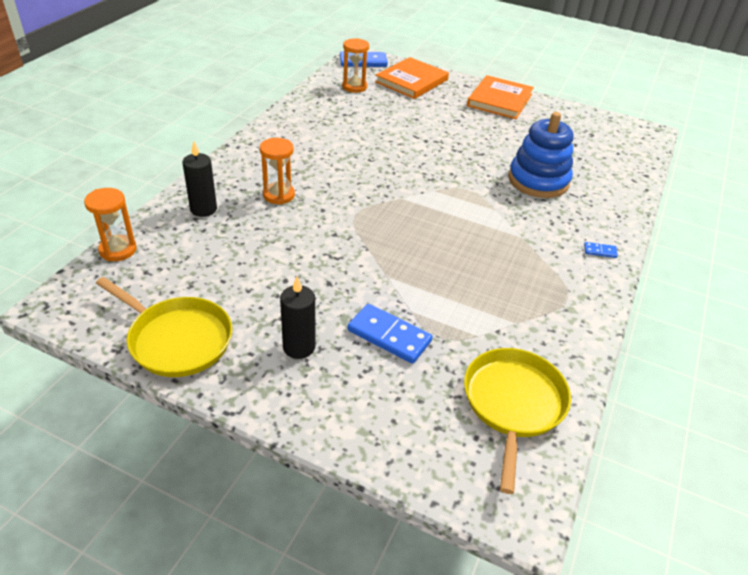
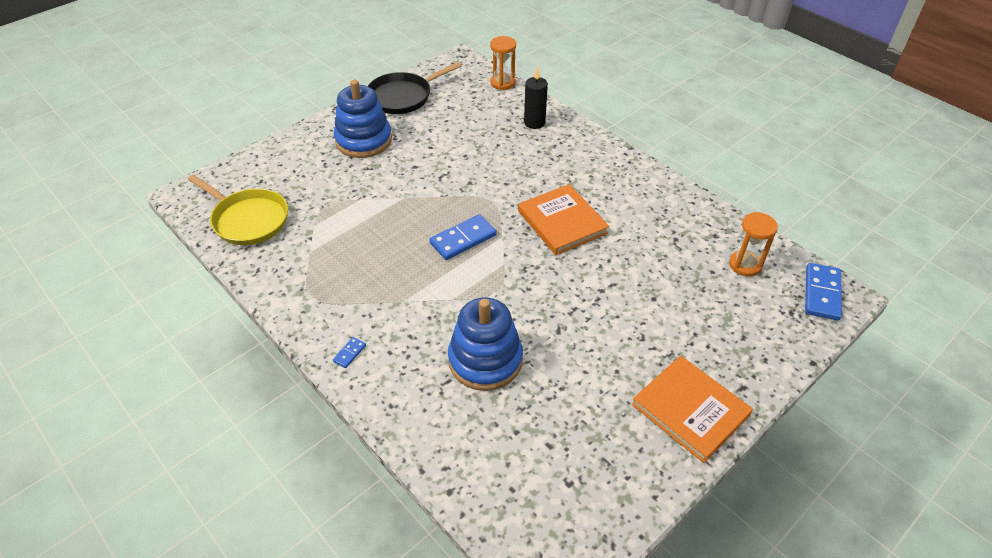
camera: 115 degrees right, 5 degrees up
yellow pan [96,277,232,377] -> black pan [368,62,461,114]
orange hourglass [260,138,295,204] -> none
black candle [280,276,315,359] -> blue stacking toy [334,80,392,158]
blue domino [347,304,432,364] -> blue domino moved to [430,214,497,260]
orange book [375,57,449,99] -> orange book moved to [518,184,609,255]

